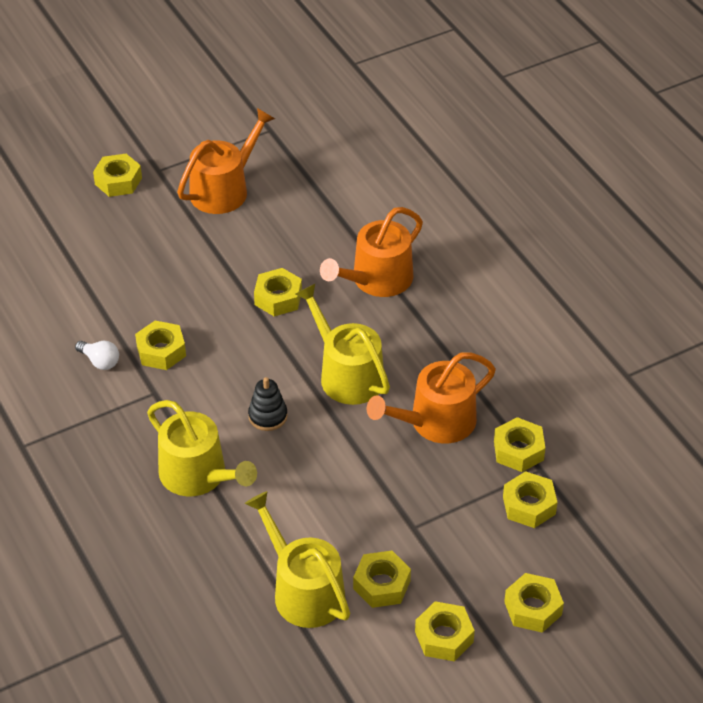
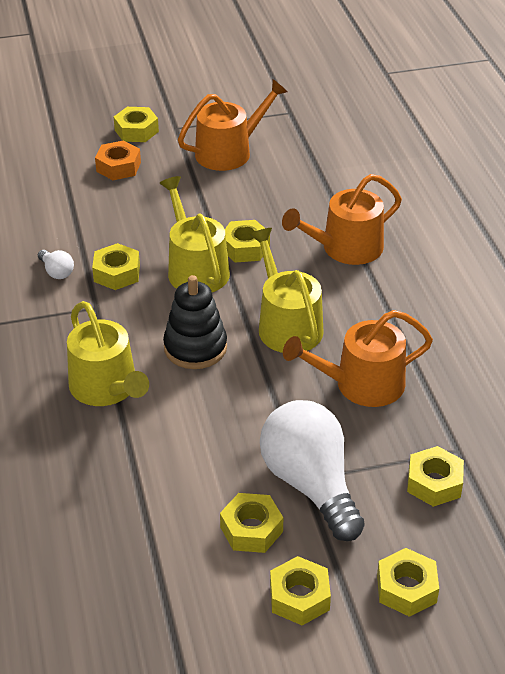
camera: 15 degrees right, 5 degrees down
yellow watering can [245,491,350,628] -> yellow watering can moved to [160,176,230,292]
black stacking toy [248,377,288,431] -> black stacking toy [163,275,227,369], size x1.59
yellow nut [494,417,545,472] -> none
none -> orange nut [95,140,141,180]
none -> white light bulb [260,400,364,541]

